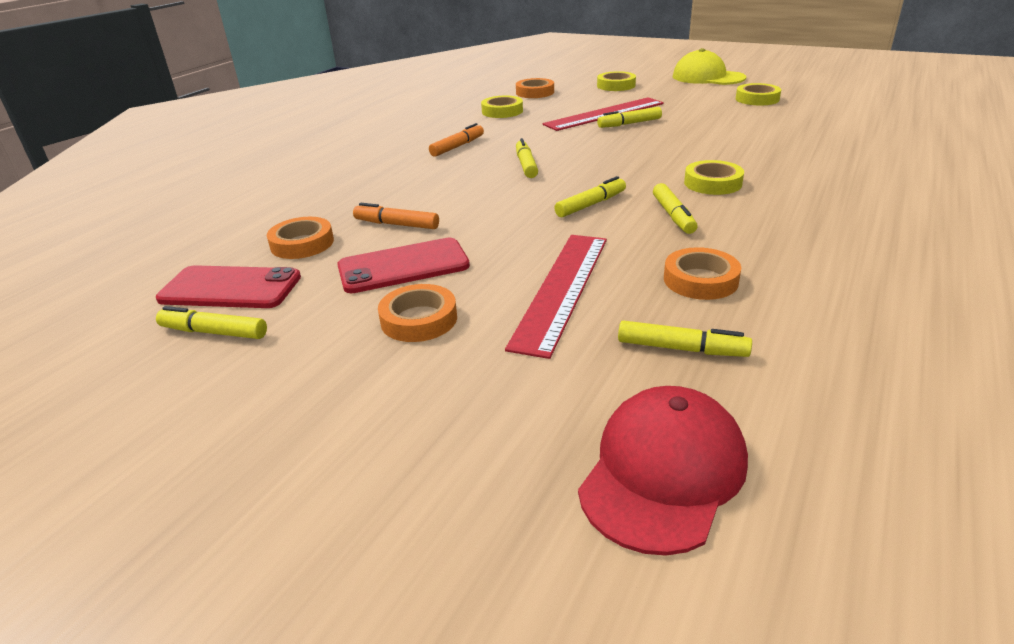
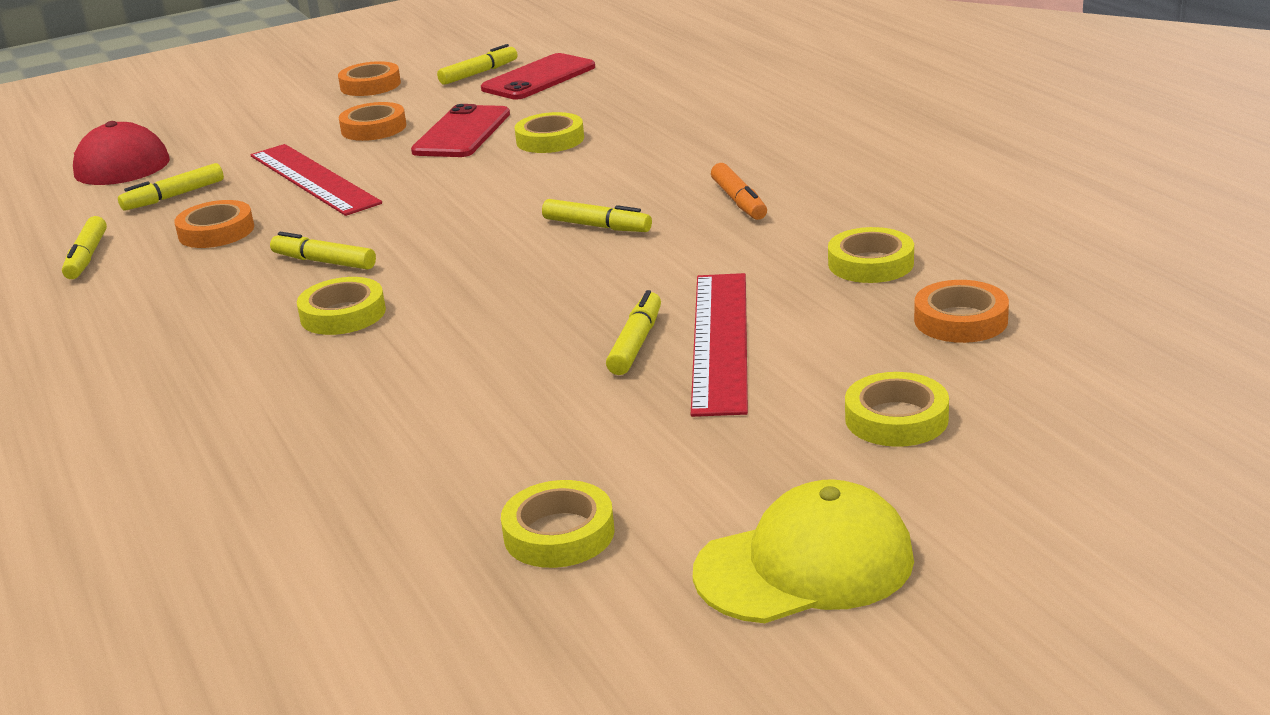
camera: 125 degrees right, 5 degrees down
orange tape [267,217,334,259] -> orange tape moved to [338,61,401,96]
orange marker [353,203,439,229] -> yellow tape [515,112,584,153]
yellow marker [554,176,626,217] -> yellow marker moved to [62,216,107,279]

